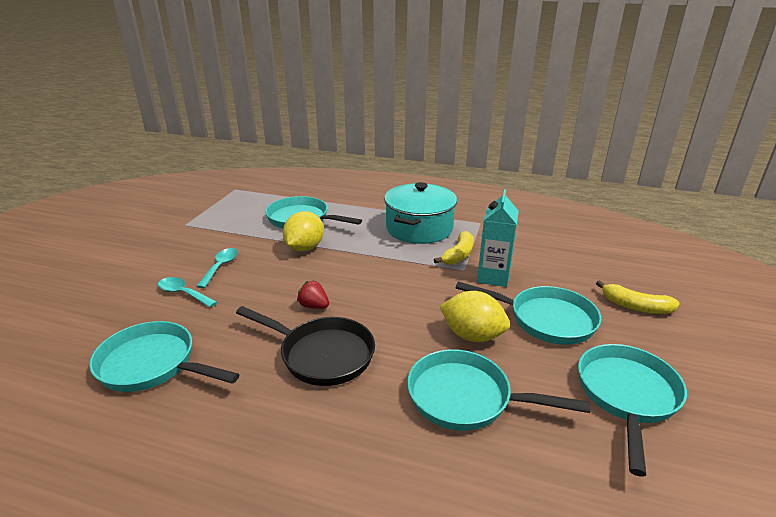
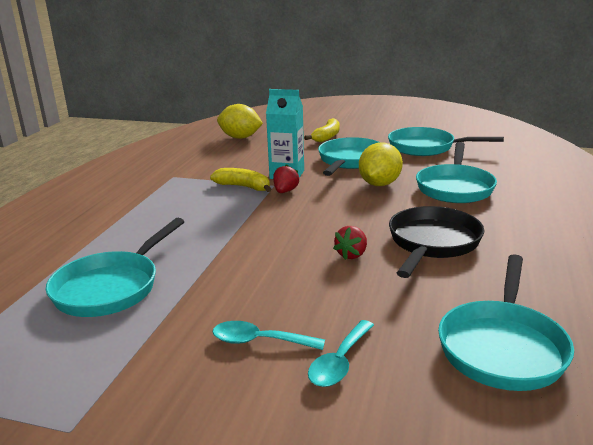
camera: 90 degrees left, 5 degrees down
yellow lemon [283,211,324,252] -> yellow lemon moved to [217,104,263,139]
turquoise pot [384,182,457,244] -> none
none -> red strawberry [273,164,300,193]

